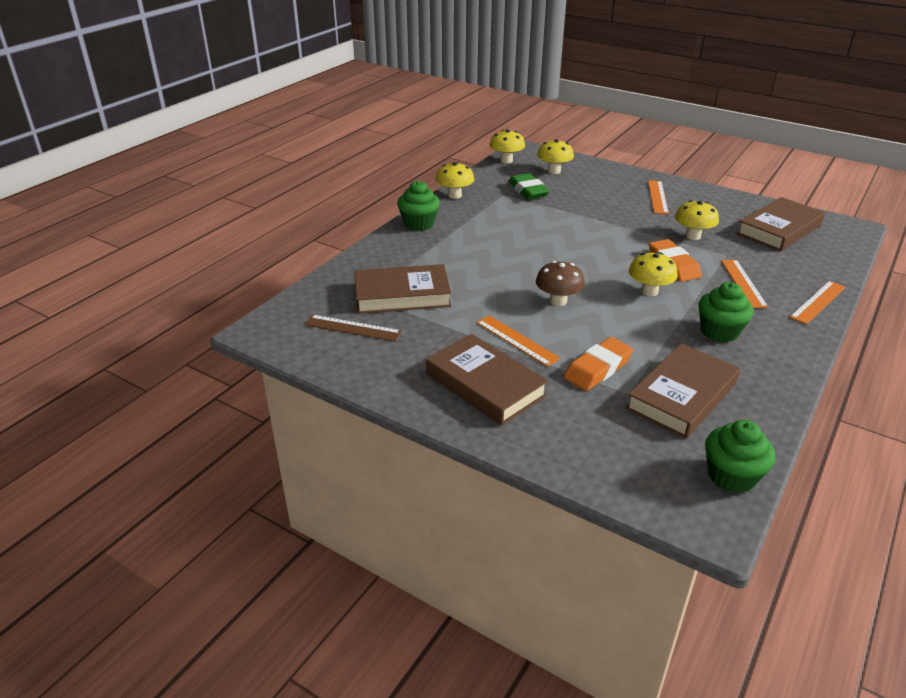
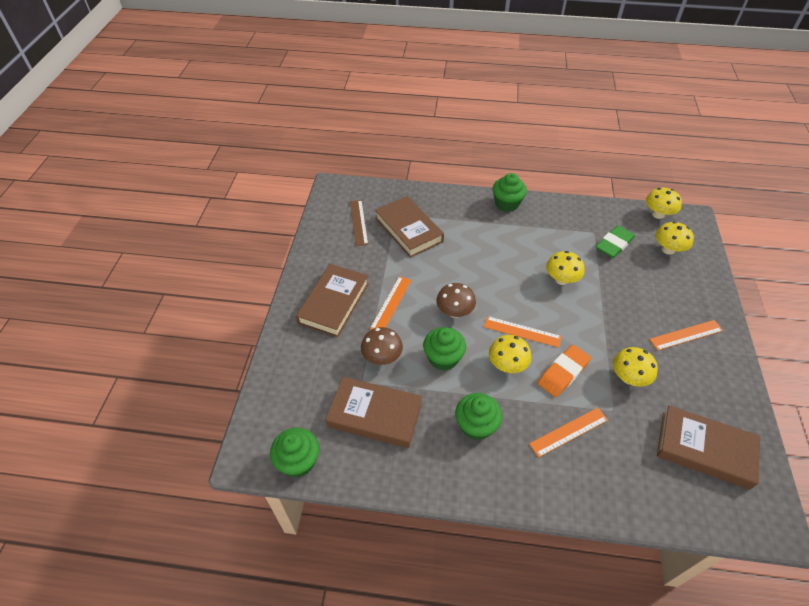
camera: 65 degrees right, 15 degrees up
yellow mushroom [435,162,475,199] -> yellow mushroom moved to [546,251,584,285]
orange eraser [564,337,634,391] -> brown mushroom [361,327,403,365]
orange ruler [790,281,846,324] -> orange ruler moved to [484,316,562,348]
none -> green cupcake [423,327,466,371]

